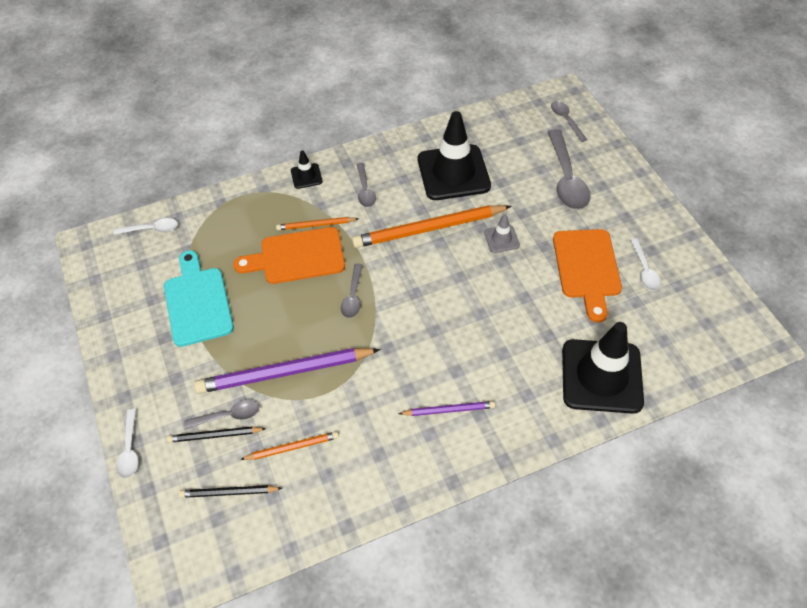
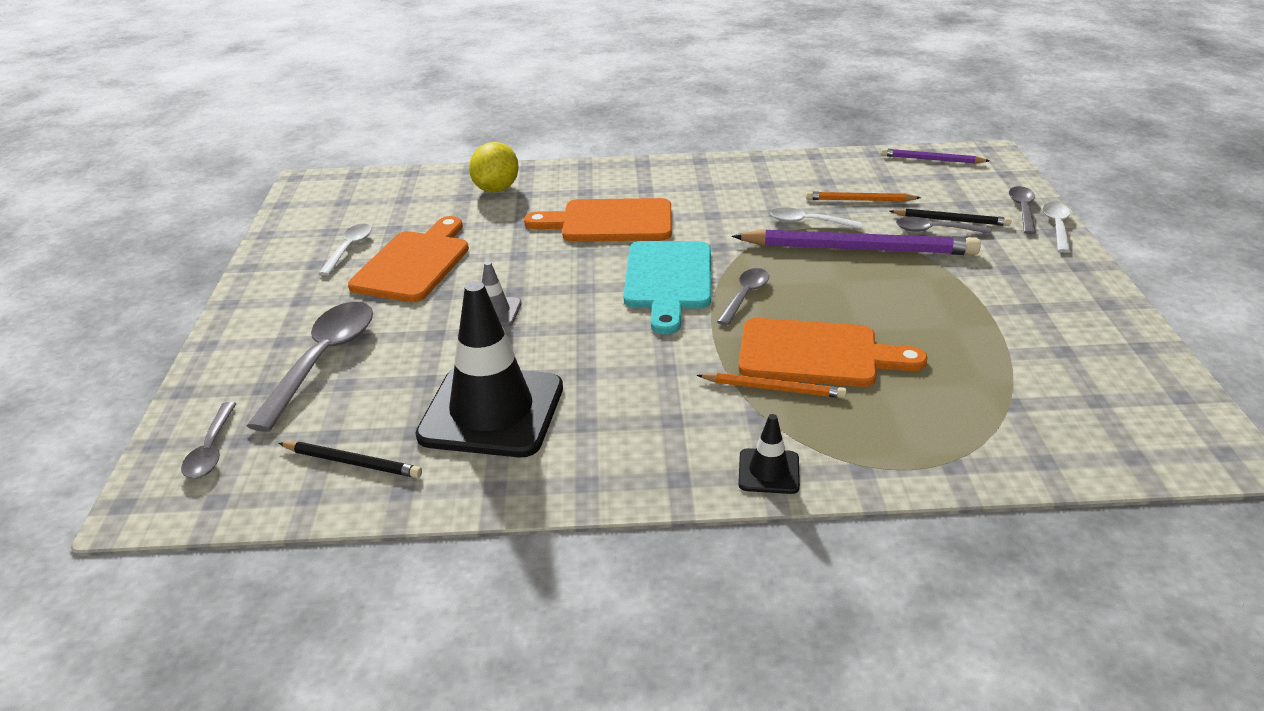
camera: 160 degrees left, 20 degrees down
white spoon [114,218,178,235] -> white spoon moved to [770,207,862,229]
turquoise cutting board [164,250,234,347] -> turquoise cutting board moved to [623,241,711,334]
black pencil [179,485,283,498] -> black pencil moved to [278,442,422,478]
orange pencil [352,205,511,248] -> none
grey spoon [356,163,376,207] -> grey spoon moved to [1009,186,1036,234]
purple pencil [399,401,495,416] -> purple pencil moved to [881,148,990,164]
black traffic cone [562,322,644,414] -> yellow lemon [469,142,519,193]
none -> orange cutting board [524,198,672,242]

